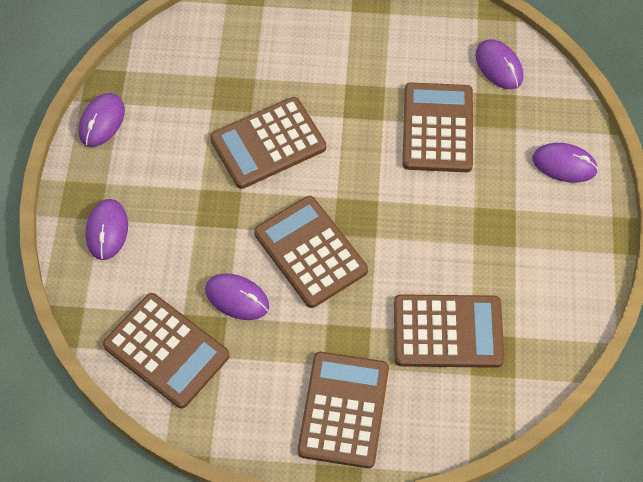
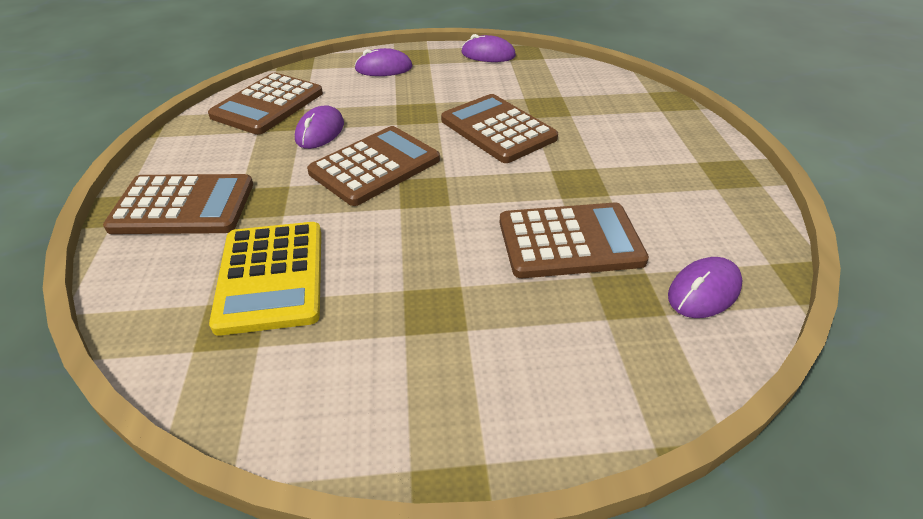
camera: 80 degrees right, 20 degrees down
brown calculator [394,294,504,368] -> yellow calculator [209,222,321,336]
purple mouse [533,143,598,183] -> none

